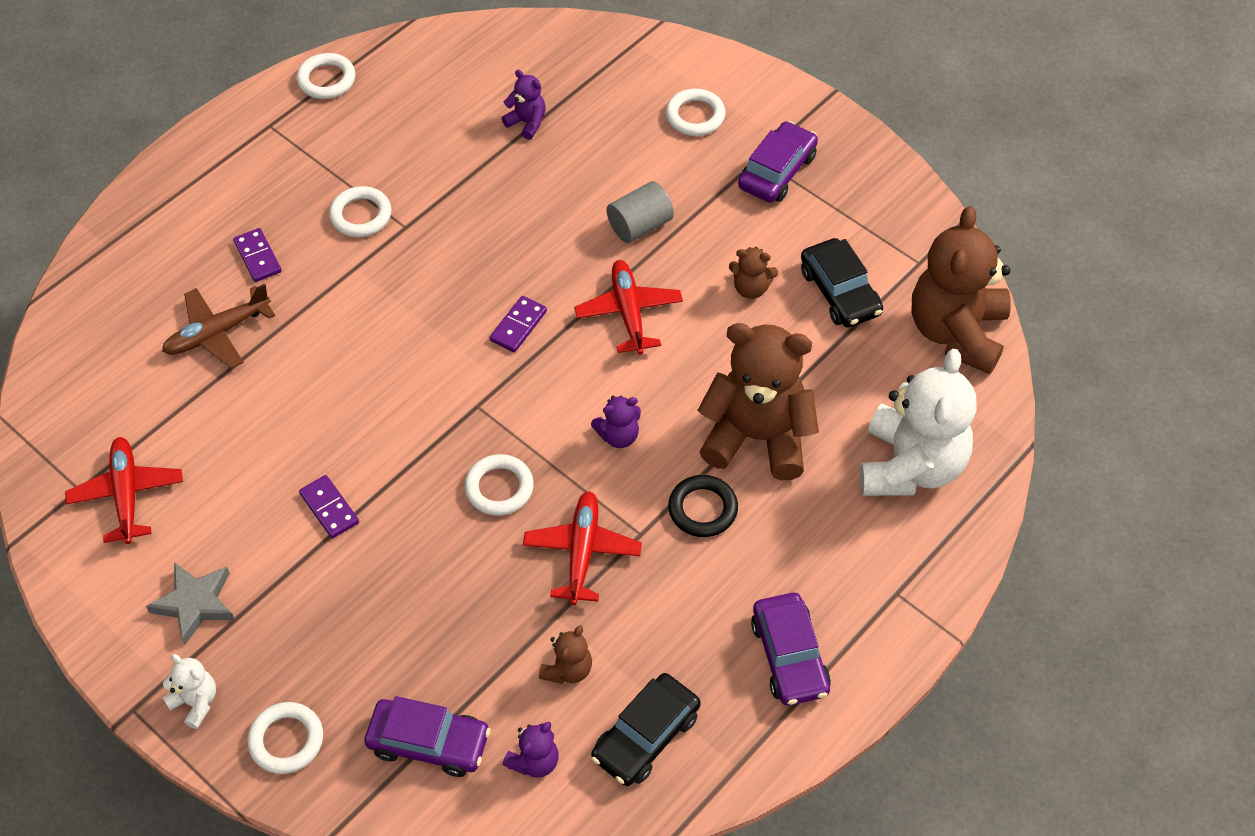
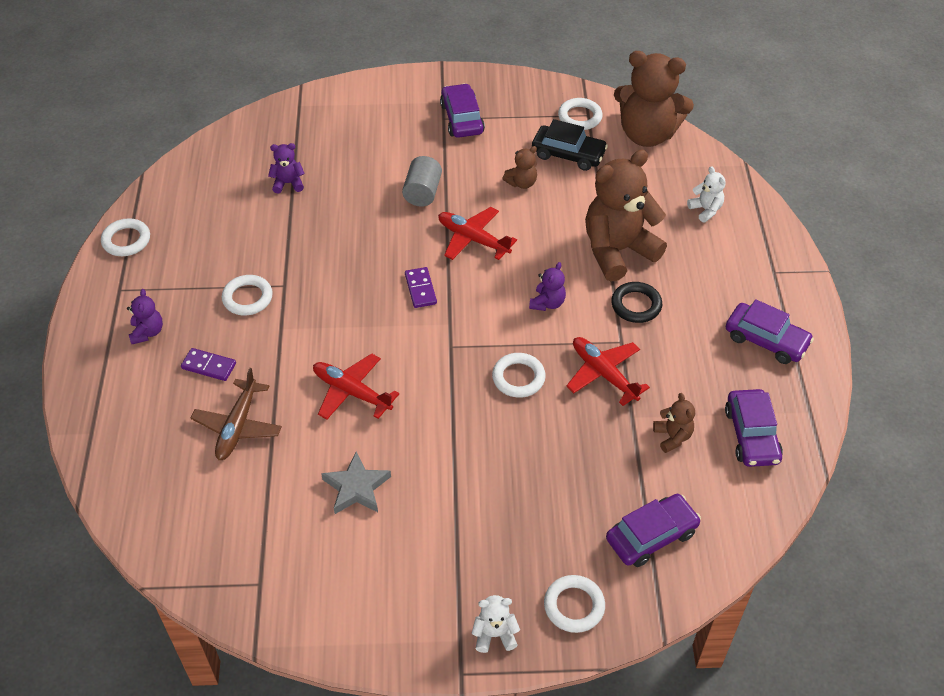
camera: 45 degrees left, 5 degrees down
red plane [65,437,183,544] -> red plane moved to [313,353,399,420]
grey star [146,562,235,645] -> grey star moved to [321,451,391,514]
purple domino [299,475,359,538] -> none
purple teddy bear [503,722,559,778] -> purple teddy bear moved to [127,289,163,344]
black car [591,673,701,786] -> purple car [725,389,783,467]
white ring [666,89,726,136] -> white ring moved to [558,98,603,130]
white teddy bear [860,349,976,496] -> white teddy bear [687,166,726,223], size x0.44
brown teddy bear [912,206,1011,374] -> brown teddy bear turned 45 degrees counterclockwise [614,51,694,147]

